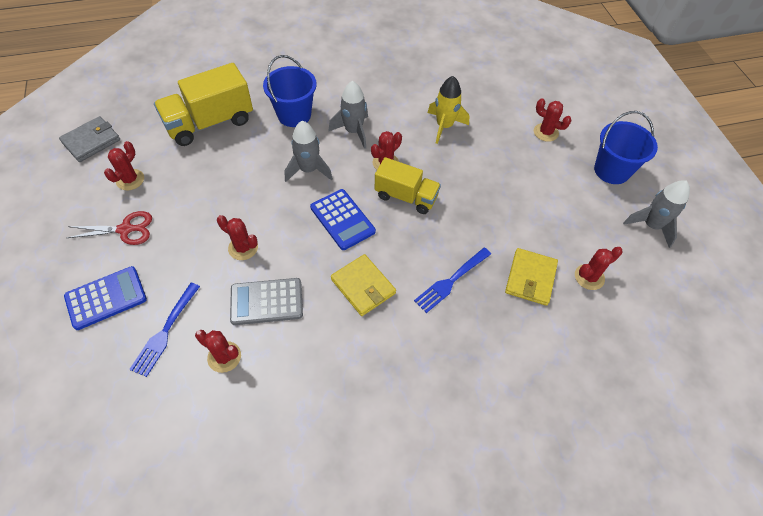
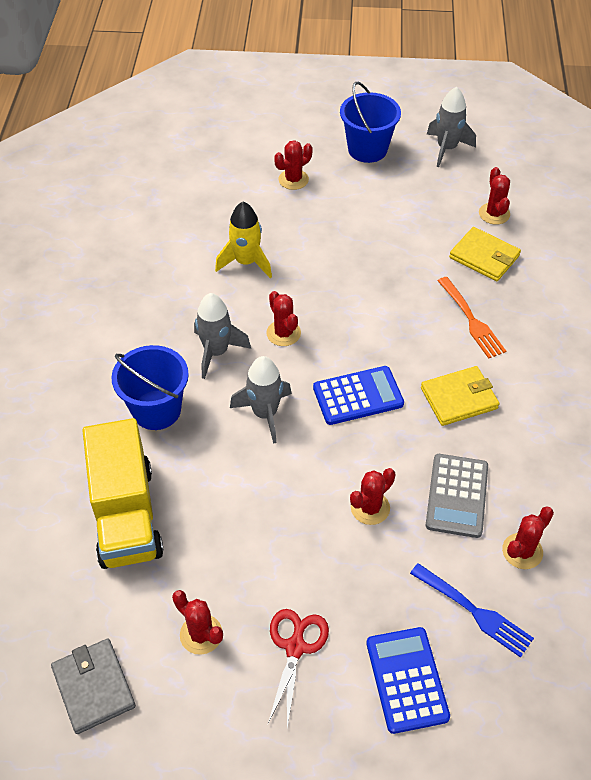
camera: 70 degrees left, 5 degrees down
yellow truck [375,157,441,214] -> none
blue fork [414,248,491,313] -> orange fork [438,277,506,359]

